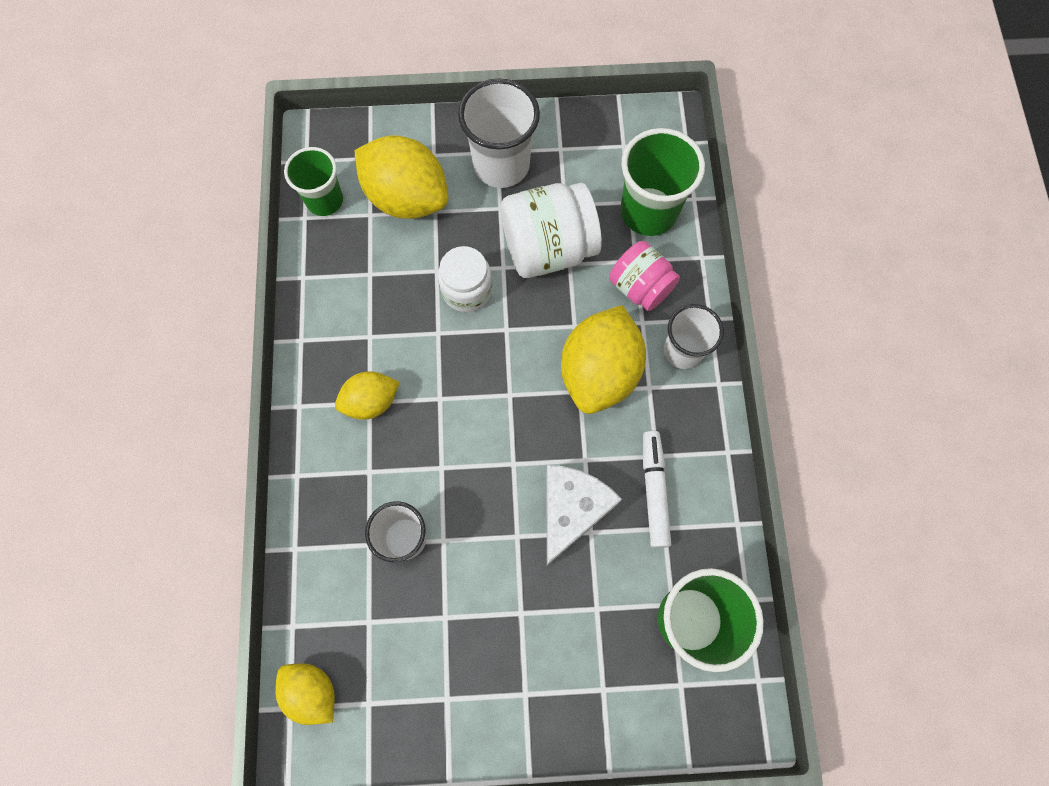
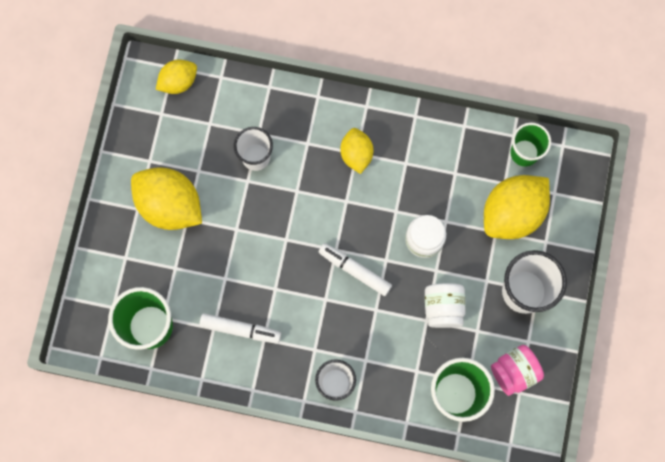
camera: 105 degrees right, 5 degrees up
white jar [501,183,602,278] -> white jar [425,283,466,328], size x0.64
white cheese [546,465,622,566] -> none
yellow lemon [561,305,646,414] -> yellow lemon moved to [131,167,202,230]
pink jar [609,241,680,311] -> pink jar moved to [491,345,544,396]
none -> white marker [318,243,392,296]

